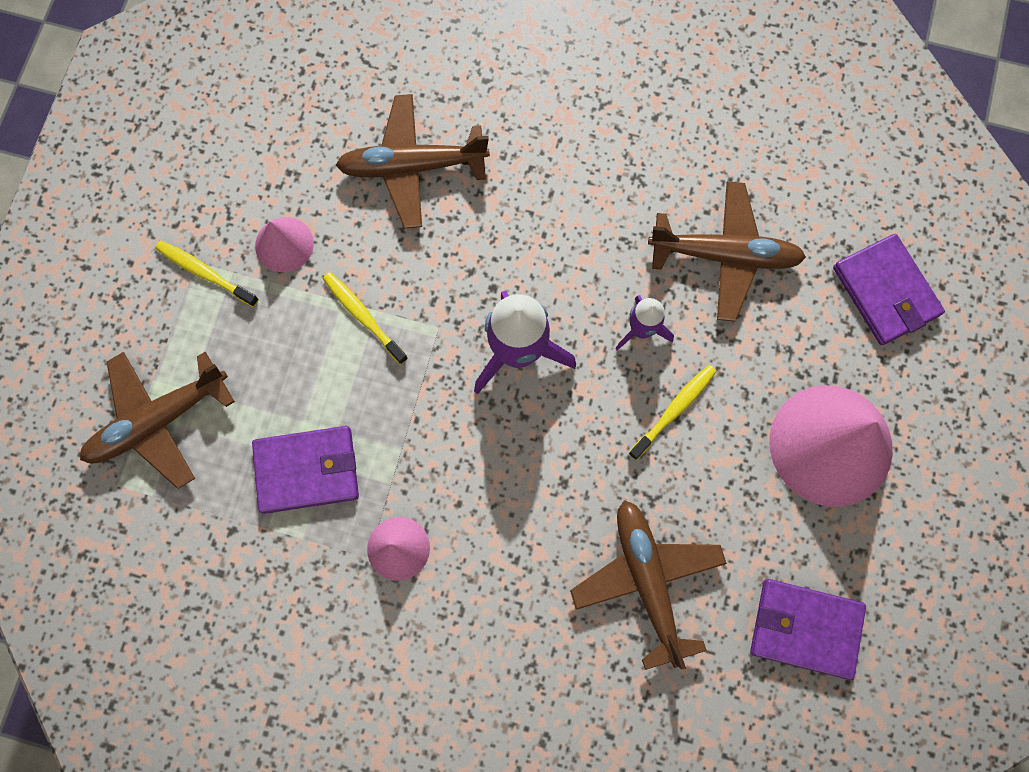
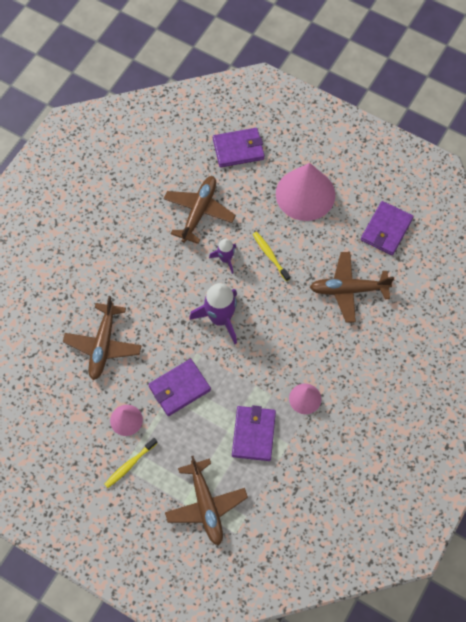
camera: 75 degrees left, 10 degrees down
yellow toothbrush [323,272,408,365] -> purple wallet [148,359,211,416]

